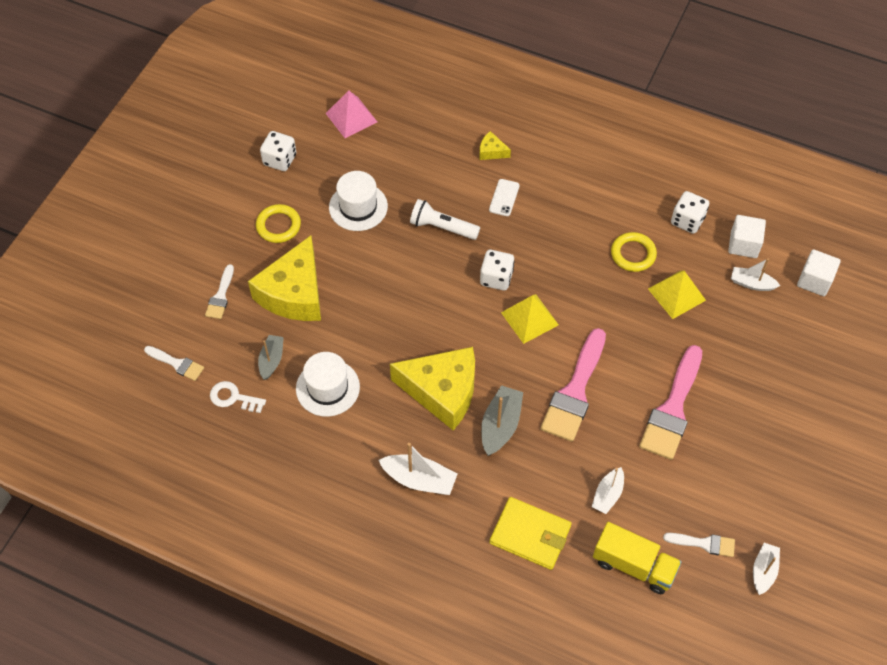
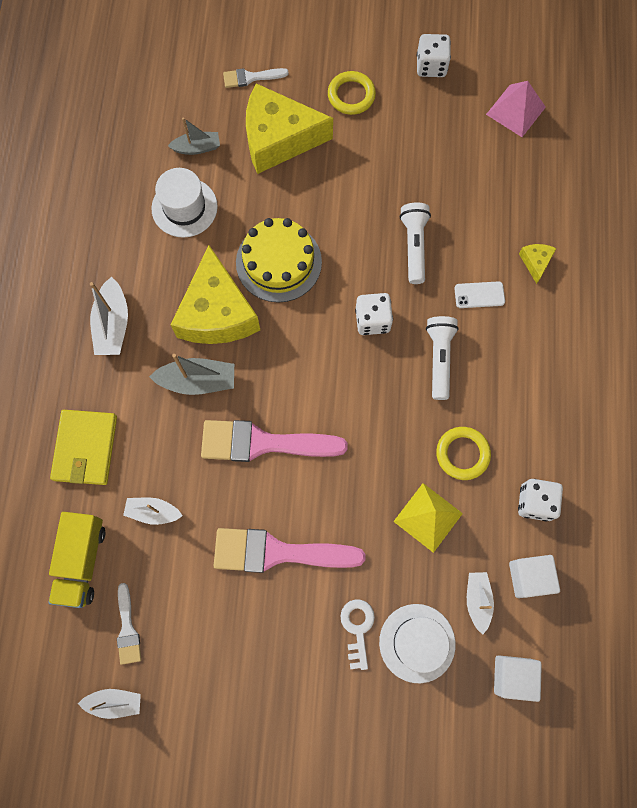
camera: 70 degrees right, 15 degrees up
white brush [144,346,204,381] -> none
white key [210,381,266,413] -> white key moved to [340,599,375,670]
white hat [329,171,388,231] -> white hat moved to [379,604,455,683]
yellow pyramid [501,294,559,344] -> none
none -> yellow cake [236,218,322,303]
none -> white flashlight [426,316,459,400]

